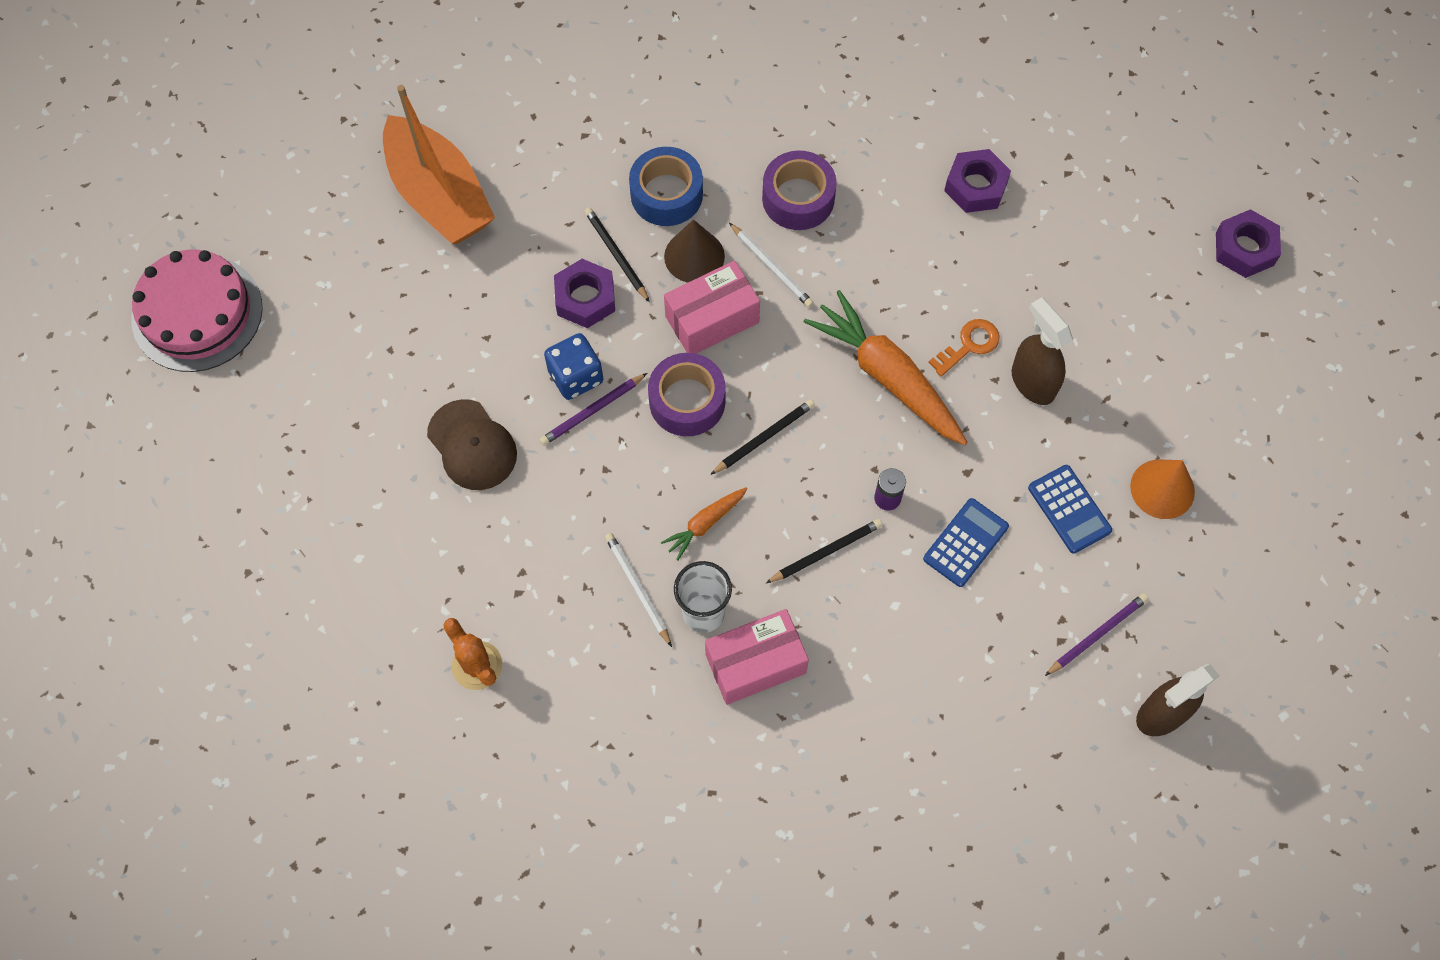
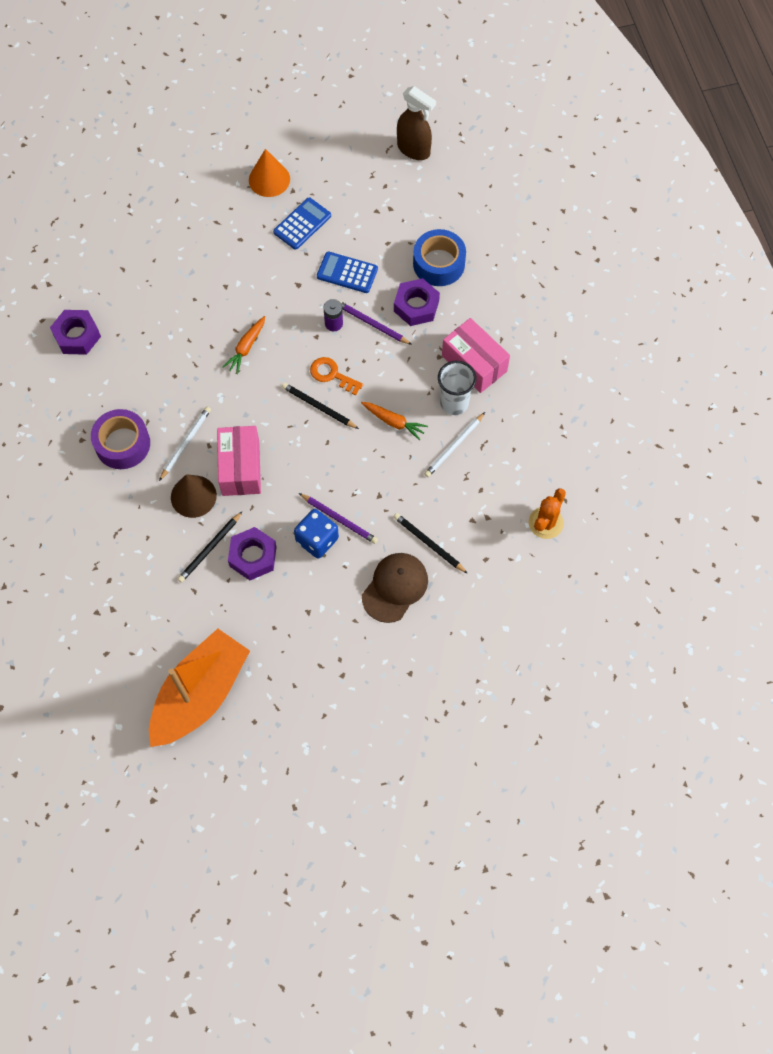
camera: 110 degrees left, 0 degrees up
pink cake [131,250,263,372] -> none
blue tape [629,147,703,226] -> blue tape moved to [413,229,466,286]
purple tape [648,353,726,436] -> none
pink box [664,261,760,354] -> pink box turned 45 degrees clockwise [217,426,261,496]
black pencil [766,519,883,583] -> black pencil moved to [394,513,468,574]
orange carrot [804,290,968,445] -> orange carrot [223,316,265,374], size x0.49
orange key [929,319,1000,377] -> orange key moved to [310,357,363,395]
brown spray bottle [1011,297,1073,405] -> none
purple pencil [1045,593,1149,676] -> purple pencil moved to [339,301,412,345]
purple nut [1216,209,1281,278] -> purple nut moved to [394,278,440,326]

